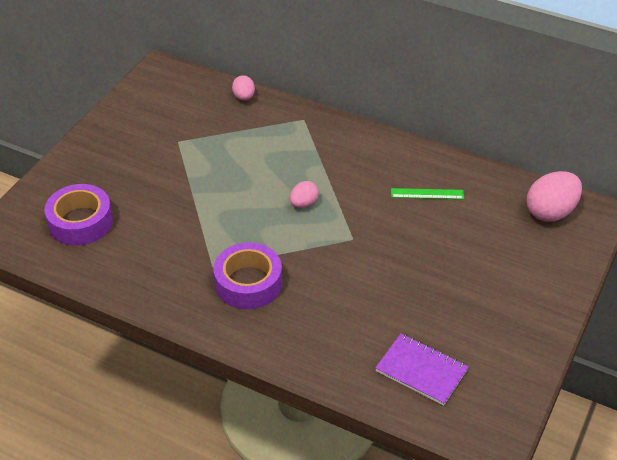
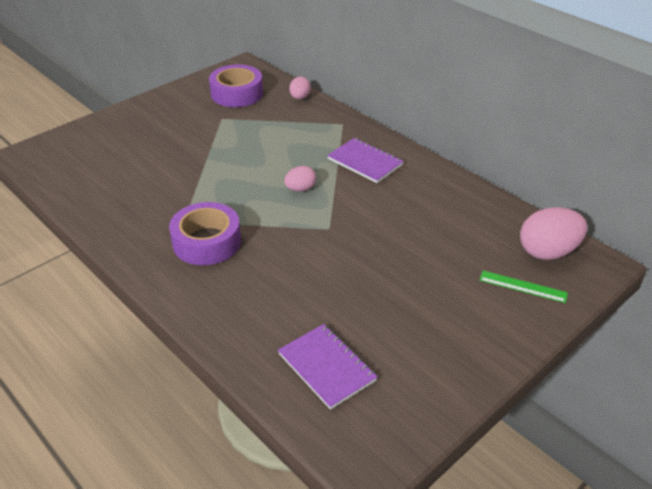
camera: 20 degrees right, 5 degrees down
purple tape [44,184,113,246] -> purple tape moved to [209,64,263,107]
green ruler [391,188,464,199] -> green ruler moved to [479,271,568,303]
none -> purple notebook [327,138,404,183]

